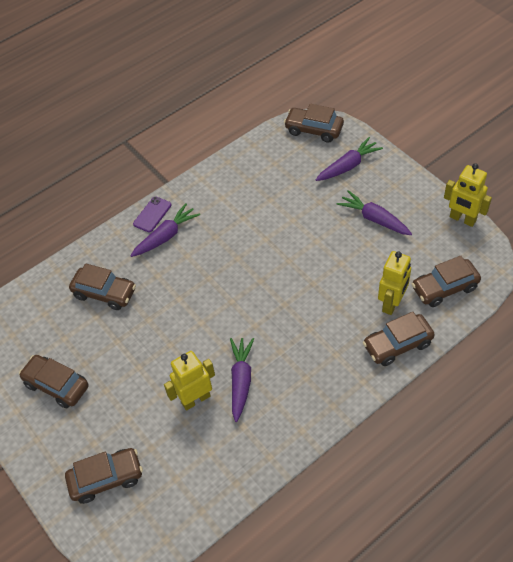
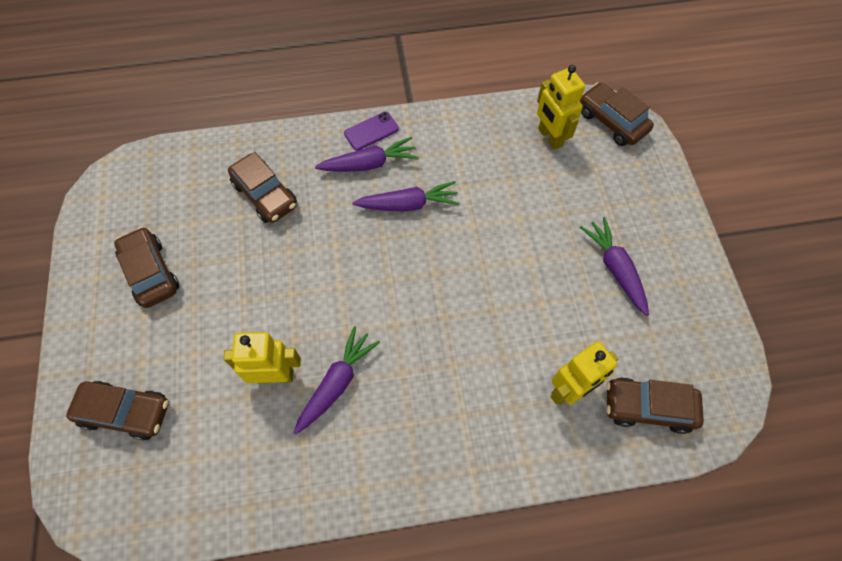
camera: 25 degrees right, 10 degrees up
purple carrot [316,137,383,181] -> purple carrot moved to [352,181,460,212]
brown car [362,312,435,366] -> none
yellow robot [444,163,492,227] -> yellow robot moved to [537,65,585,150]

